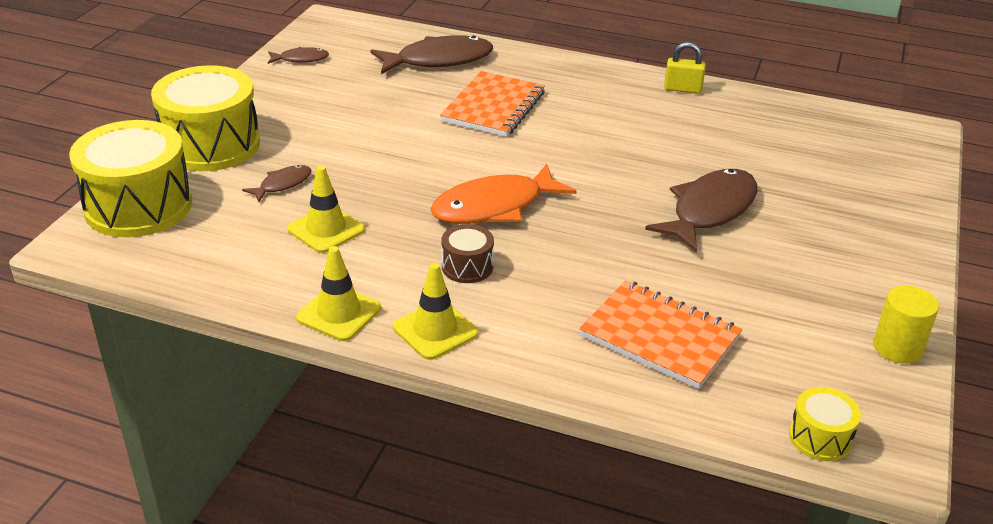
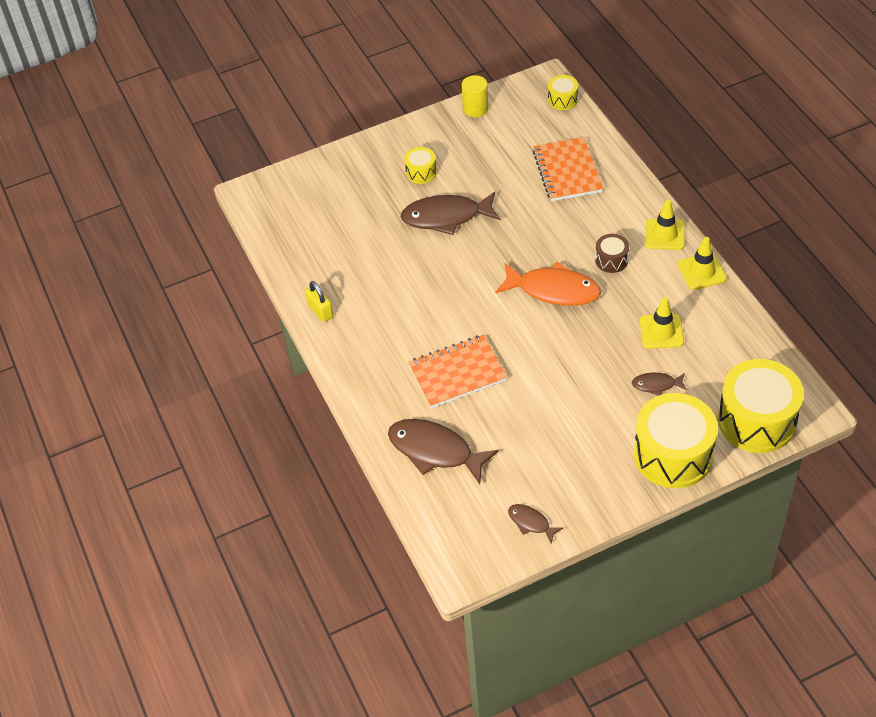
camera: 130 degrees left, 15 degrees up
none -> yellow drum [404,147,437,184]

